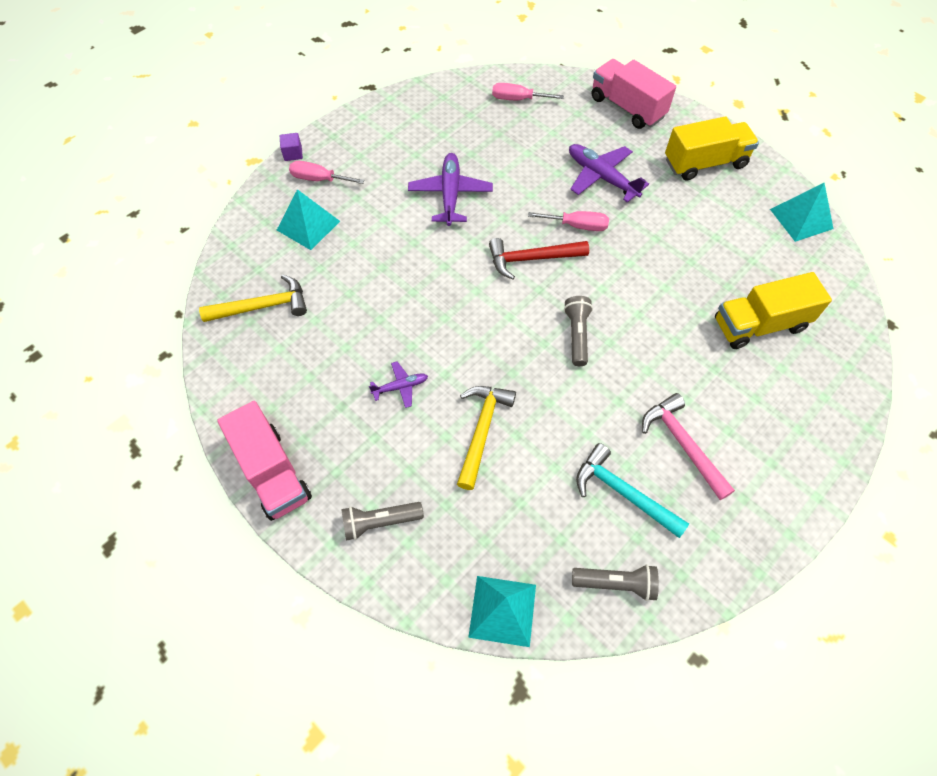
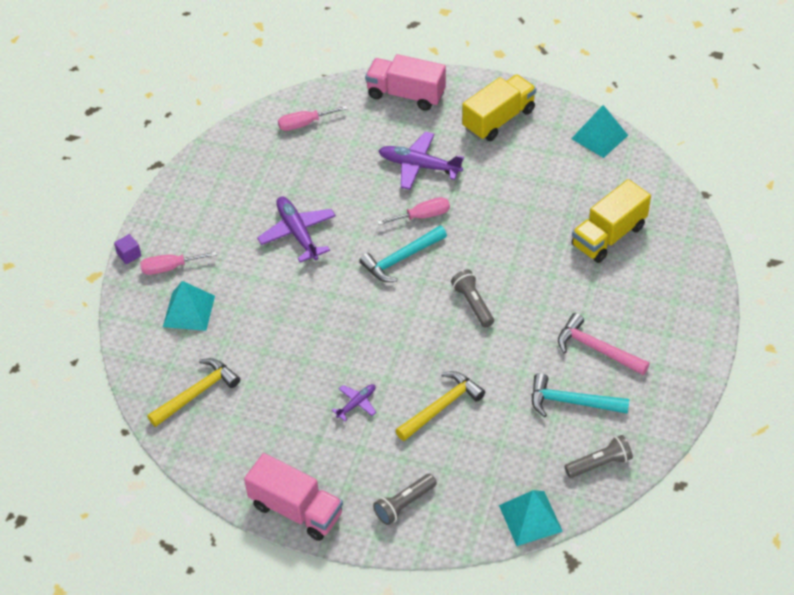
camera: 25 degrees left, 10 degrees down
yellow hammer [457,386,516,490] -> yellow hammer turned 60 degrees clockwise [395,371,485,441]
red hammer [489,238,589,279] -> turquoise hammer [359,226,447,282]

